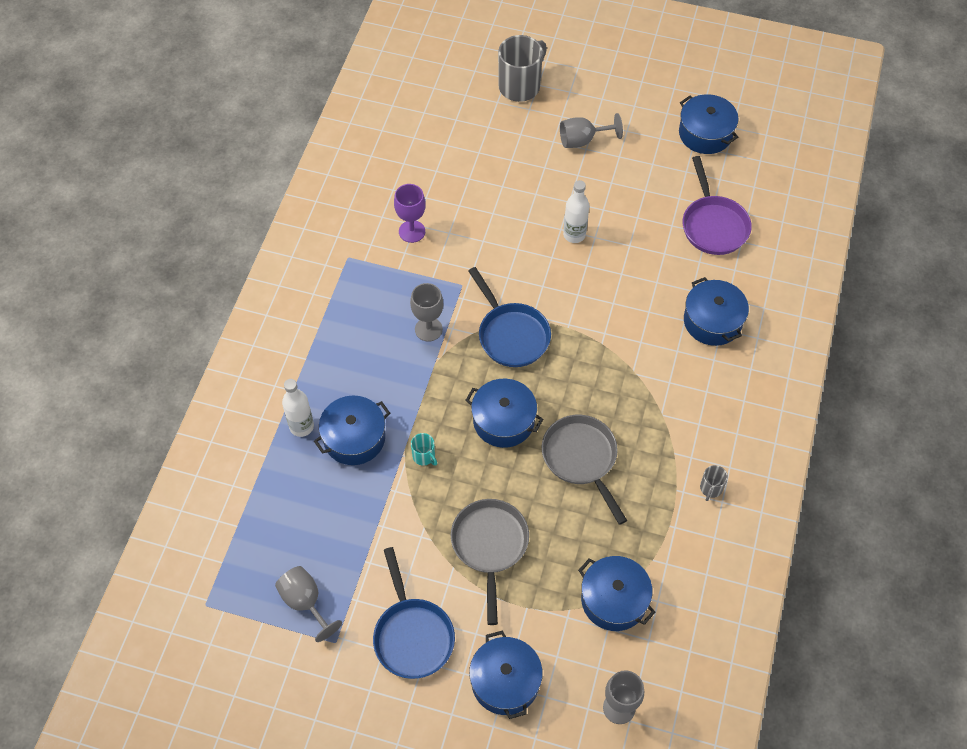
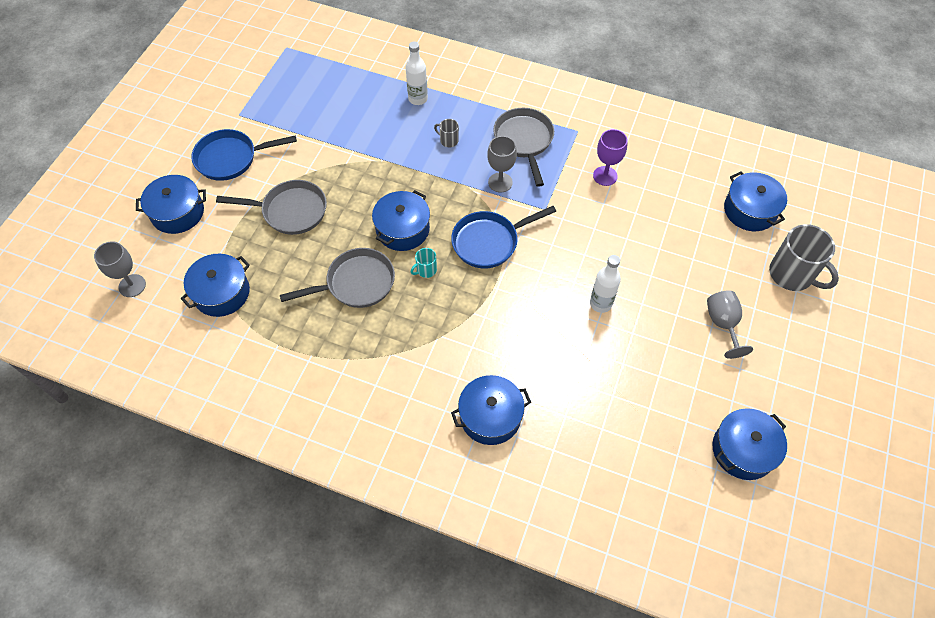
camera: 95 degrees right, 0 degrees up
grey goblet [275,566,342,642] -> none
blue pot [314,396,390,465] -> blue pot moved to [724,172,787,231]
turquoise mug [411,433,437,466] -> turquoise mug moved to [411,248,437,278]
purple pan [683,156,752,255] -> none
grey mug [700,465,728,501] -> grey mug moved to [434,119,459,147]
none -> grey pan [493,108,554,187]

